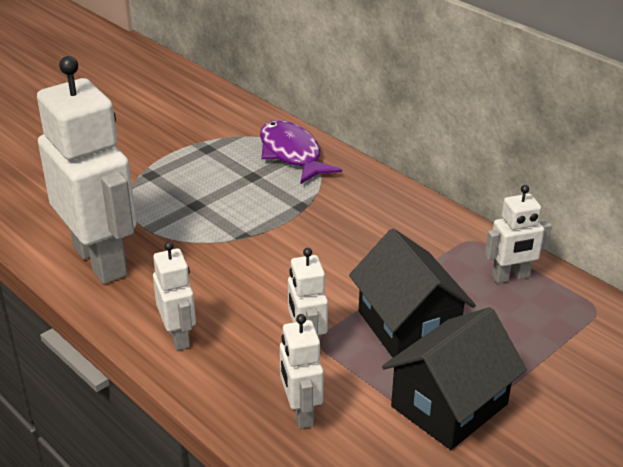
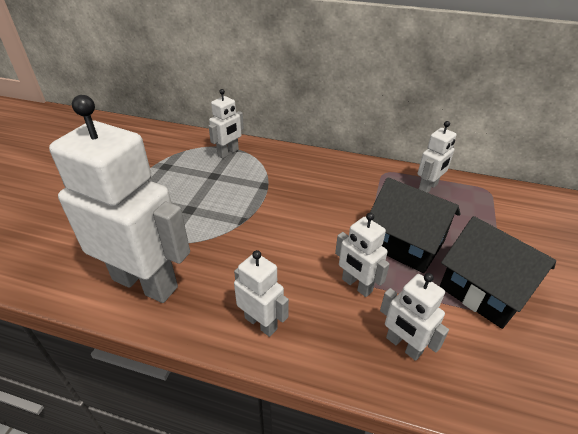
camera: 30 degrees left, 5 degrees up
purple fish [260,120,342,184] -> white robot [208,89,244,158]
black house [382,307,527,450] -> black house turned 60 degrees counterclockwise [440,216,556,329]

